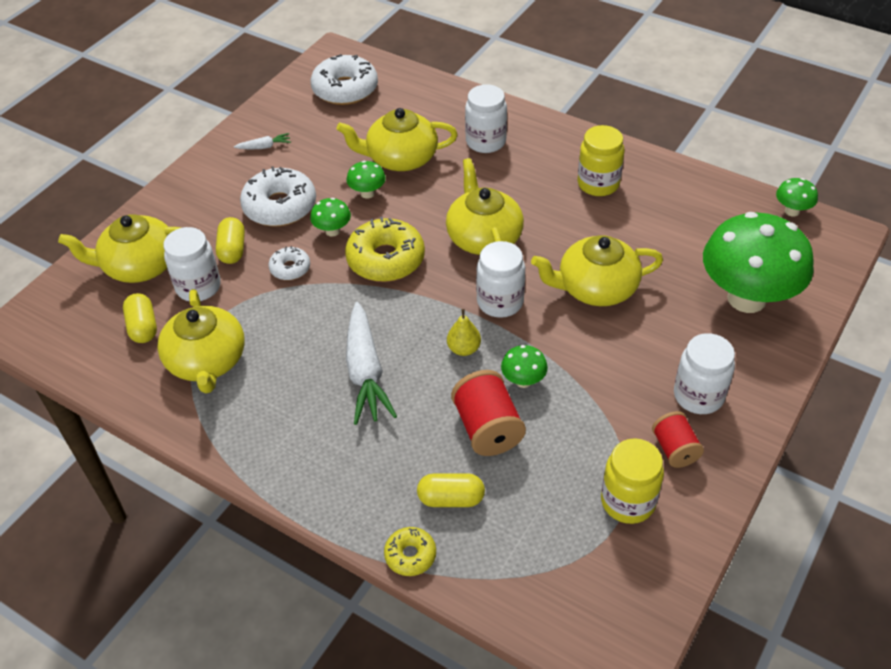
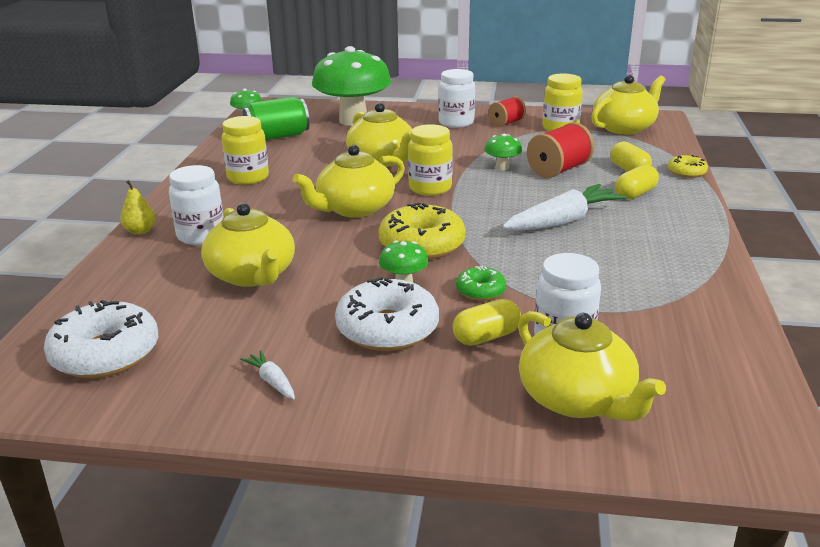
camera: 115 degrees left, 20 degrees down
yellow capsule [123,293,157,343] -> yellow capsule moved to [615,165,659,199]
yellow teapot [157,289,245,393] -> yellow teapot moved to [591,75,665,135]
white donut [268,246,310,280] -> green donut [456,266,506,301]
green mushroom [347,161,386,199] -> none
yellow pear [447,309,481,356] -> yellow pear moved to [120,180,155,235]
white jar [476,241,525,318] -> yellow jar [408,124,453,196]
none -> green can [242,97,310,140]

